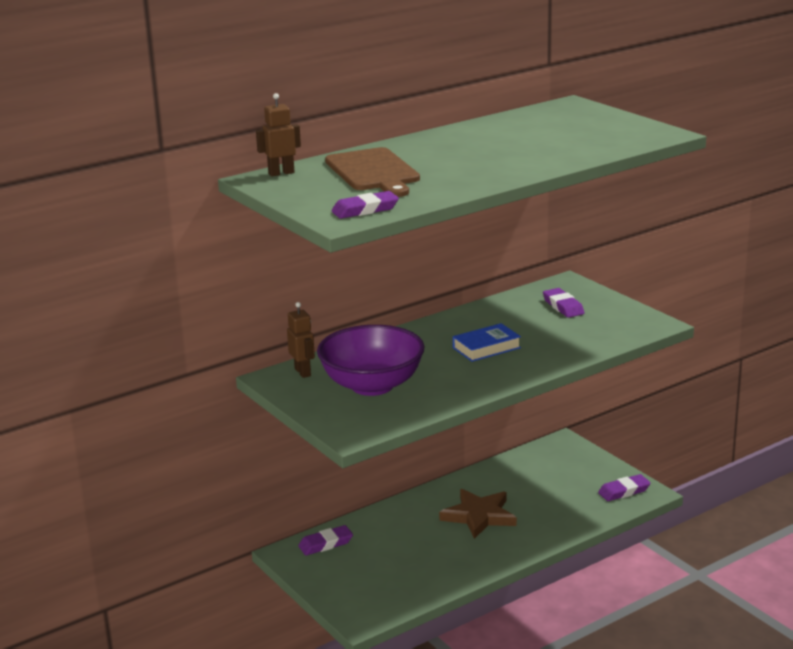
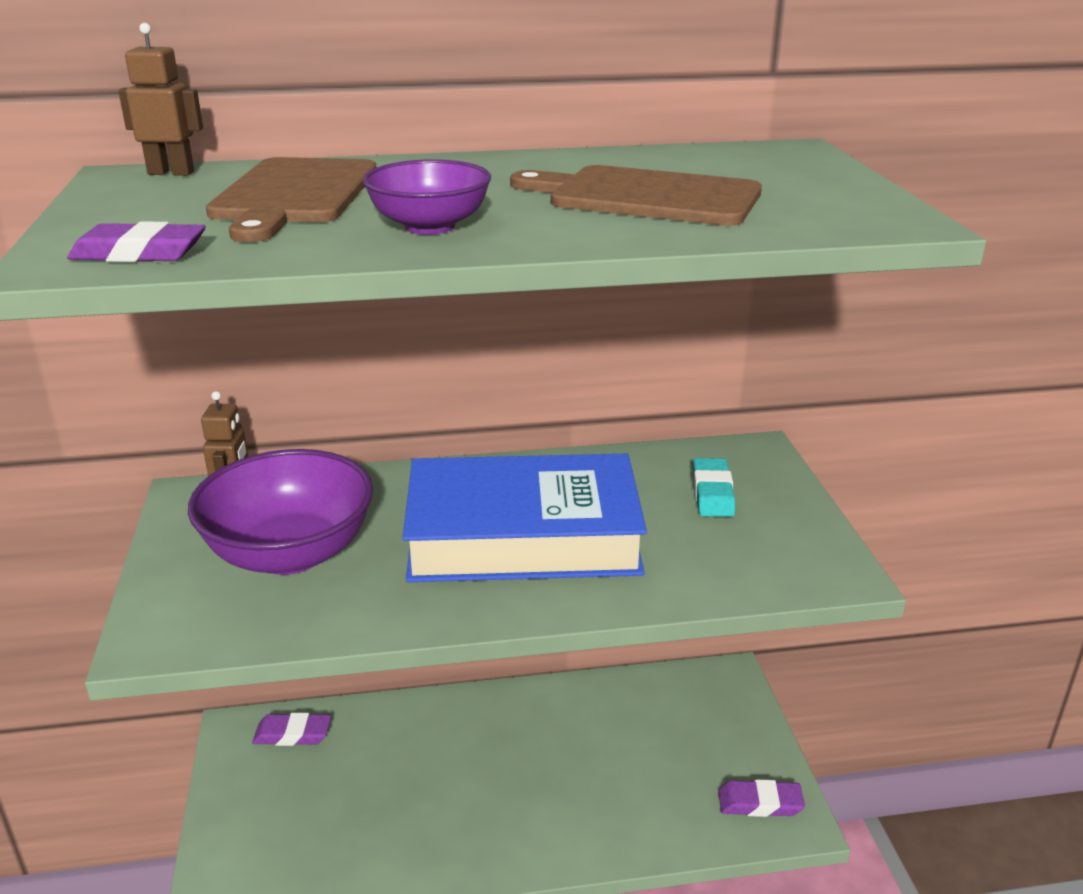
camera: 25 degrees right, 5 degrees up
brown star [439,489,517,539] -> none
blue book [453,323,521,362] -> blue book [402,454,647,582], size x2.31
purple eraser [543,288,584,318] -> turquoise eraser [693,458,735,517]
none -> purple bowl [363,159,491,235]
none -> brown cutting board [510,165,762,226]

